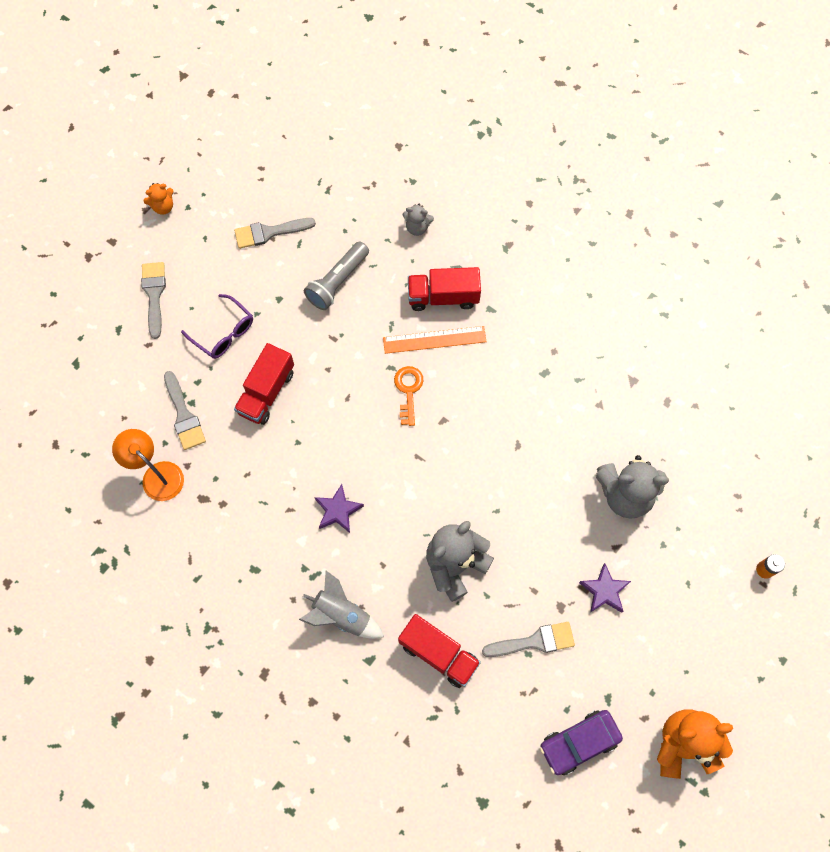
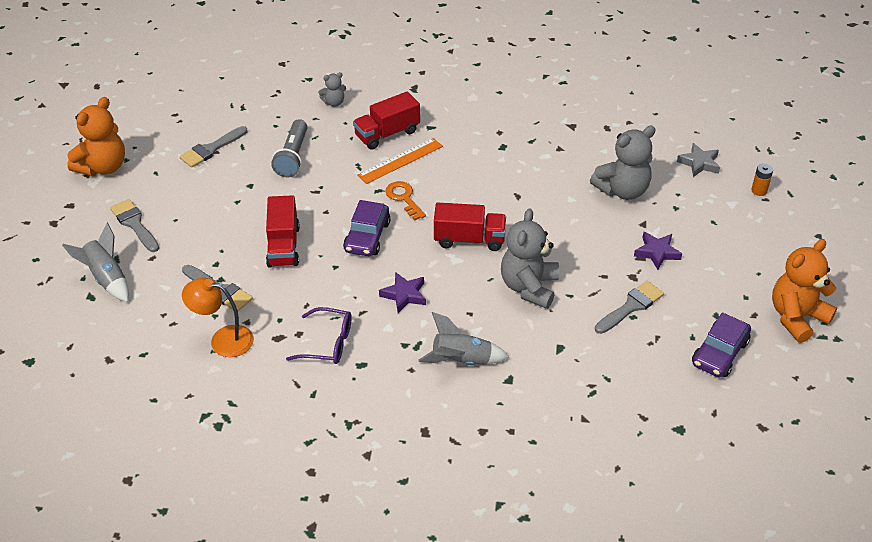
camera: 30 degrees left, 25 degrees down
orange teddy bear [144,183,173,215] -> orange teddy bear [67,97,125,176], size x1.99
purple glasses [181,294,253,359] -> purple glasses moved to [286,307,352,364]
red truck [398,614,481,688] -> red truck moved to [434,202,506,251]
none -> grey rocket [62,223,129,302]
none -> purple car [343,200,391,256]
none -> grey star [677,143,720,177]

